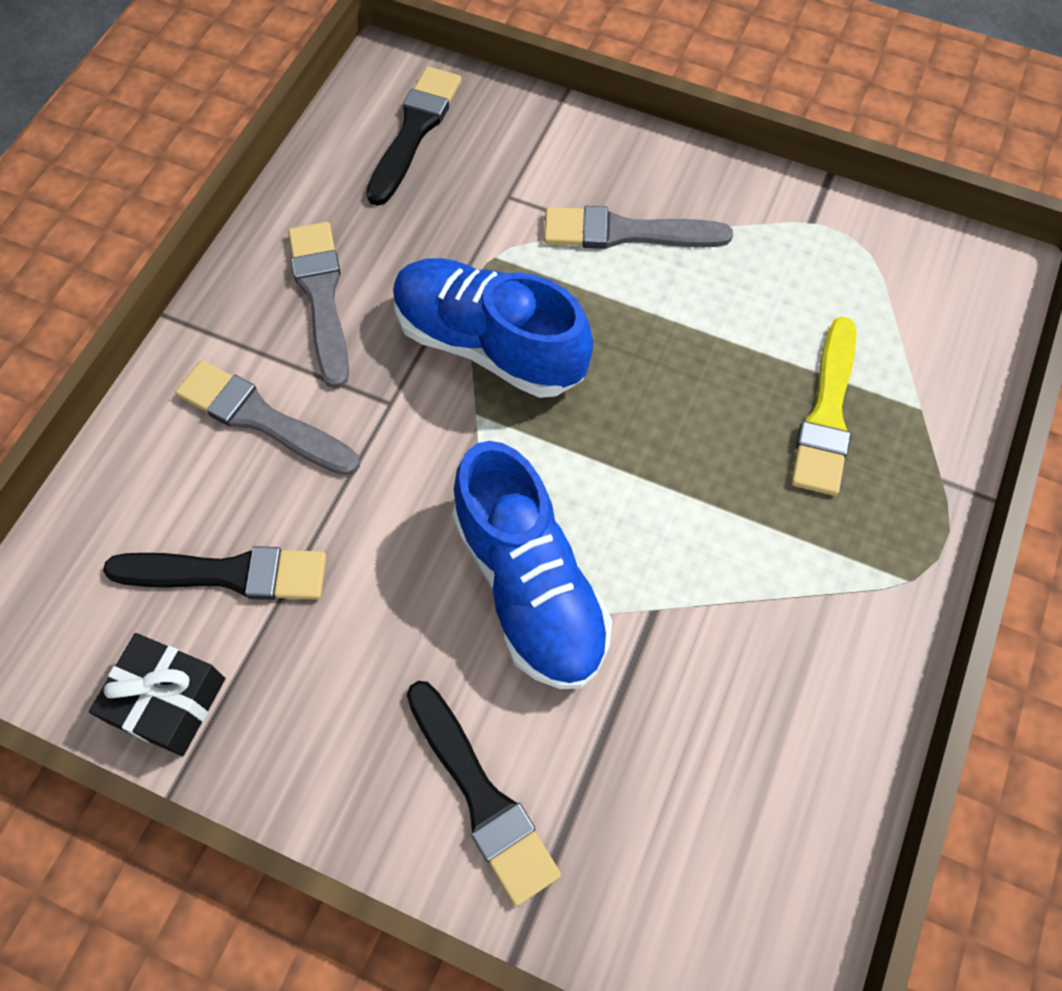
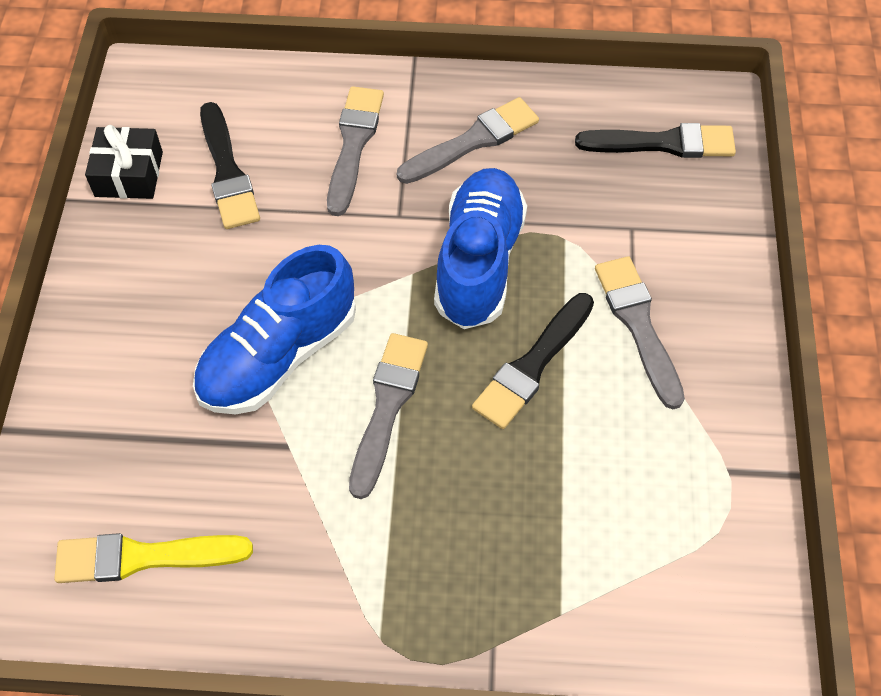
camera: 70 degrees right, 5 degrees down
black brush [407,681,561,906] -> black brush moved to [472,293,594,429]
yellow brush [791,316,856,496] -> yellow brush moved to [54,533,253,583]
none -> grey brush [349,333,428,499]

